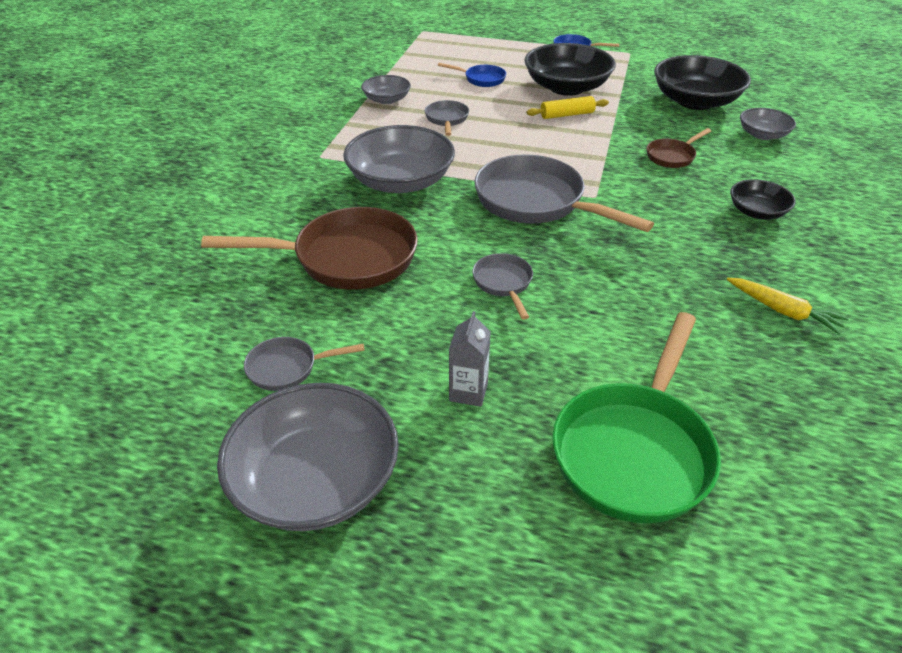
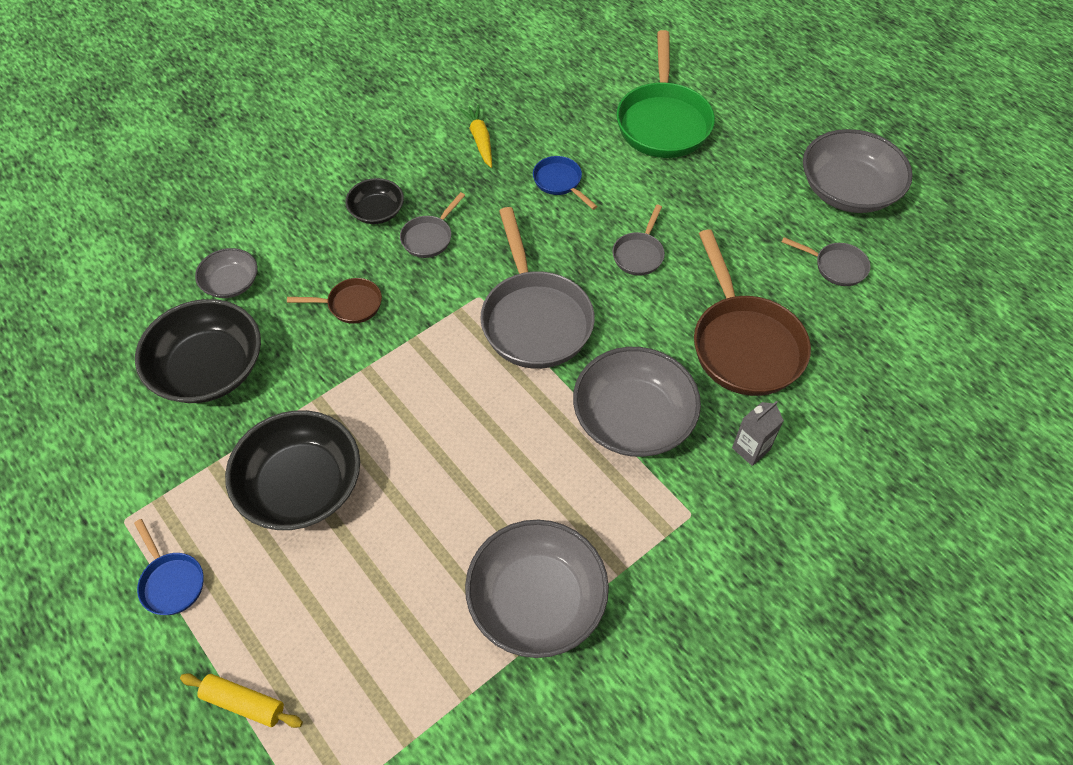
camera: 145 degrees left, 15 degrees up
brown pan [201,207,418,290] -> brown pan turned 135 degrees counterclockwise [694,229,811,396]
grey bowl [361,75,411,104] -> grey bowl [465,520,609,658], size x1.87
grey pan [425,100,469,136] -> grey pan moved to [400,192,465,258]
blue pan [438,63,506,87] -> blue pan moved to [533,156,597,210]
grey carton [449,311,491,407] -> grey carton moved to [732,401,784,466]
yellow rolling pin [527,96,609,119] -> yellow rolling pin moved to [180,673,303,728]
green pan [552,312,721,523] -> green pan turned 120 degrees clockwise [616,30,715,158]

